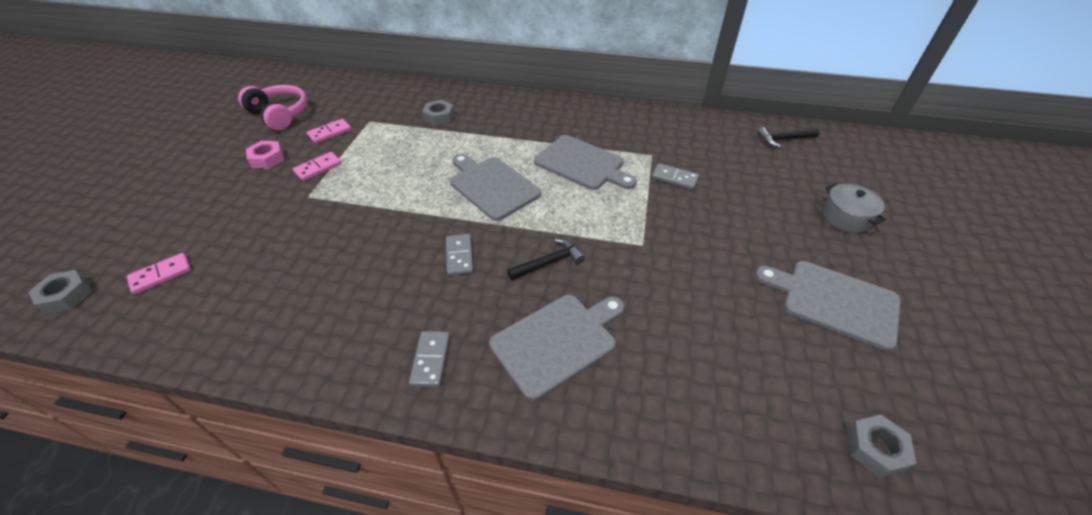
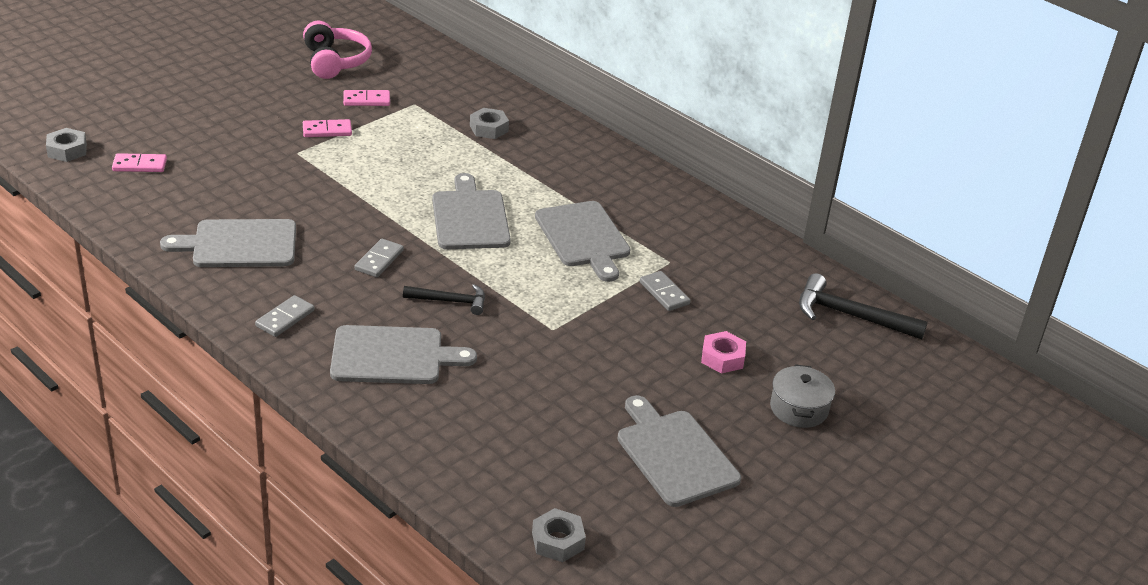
camera: 30 degrees right, 10 degrees down
pink nut [246,141,284,169] -> pink nut moved to [701,331,746,374]
black hammer [757,127,820,147] -> black hammer [799,273,928,339], size x1.58
none -> grey cutting board [160,219,296,267]

